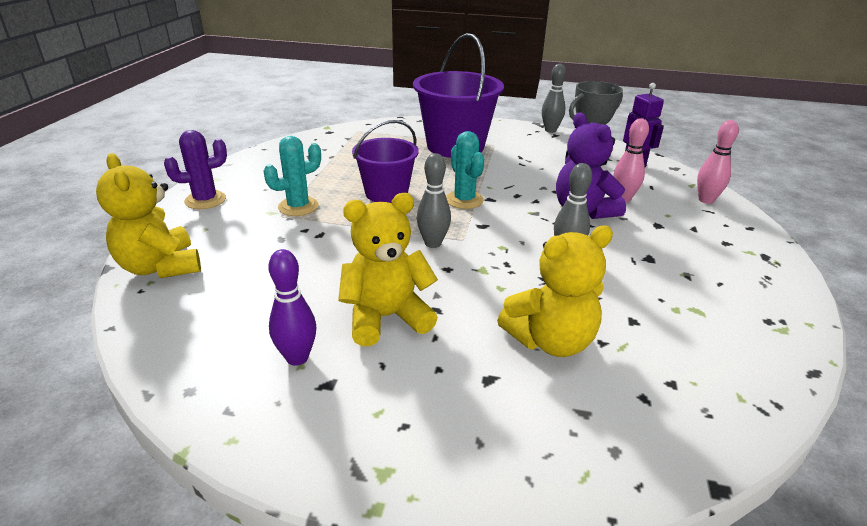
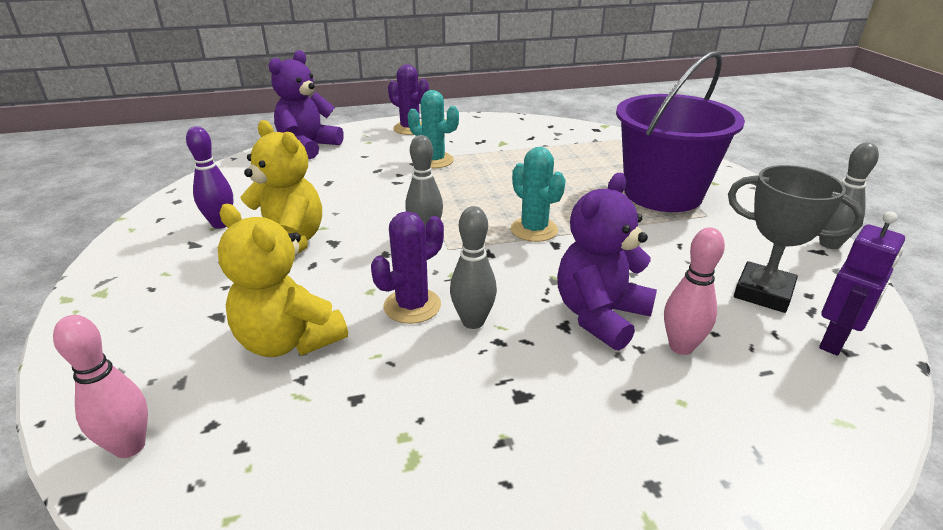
camera: 65 degrees right, 0 degrees up
yellow teddy bear [96,153,201,278] -> purple teddy bear [268,50,344,159]
purple bucket [352,120,419,203] -> none
turquoise cactus [446,131,484,209] -> turquoise cactus turned 75 degrees counterclockwise [511,147,566,242]
pink bowling pin [697,120,739,204] -> pink bowling pin moved to [53,315,148,458]
none -> purple cactus [371,211,444,324]

